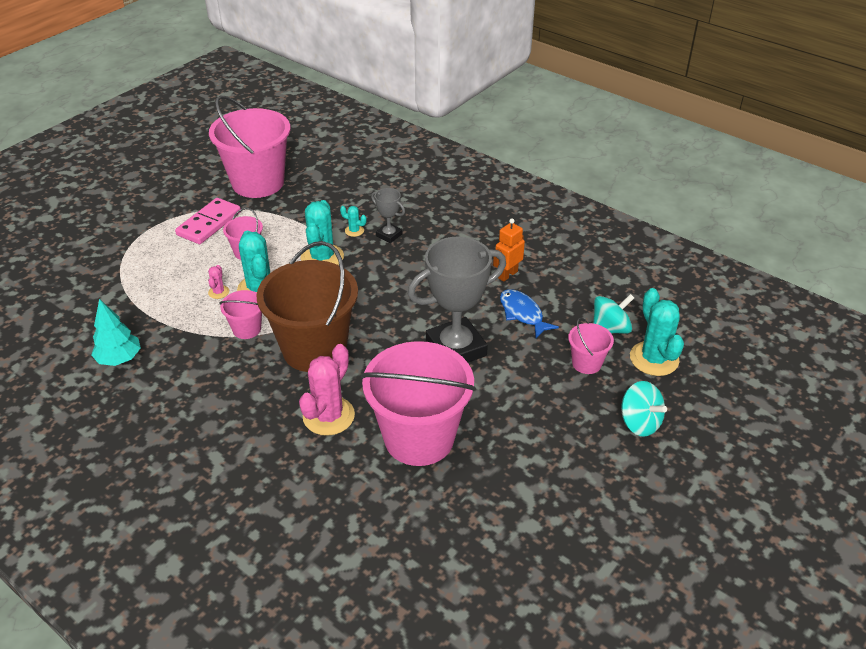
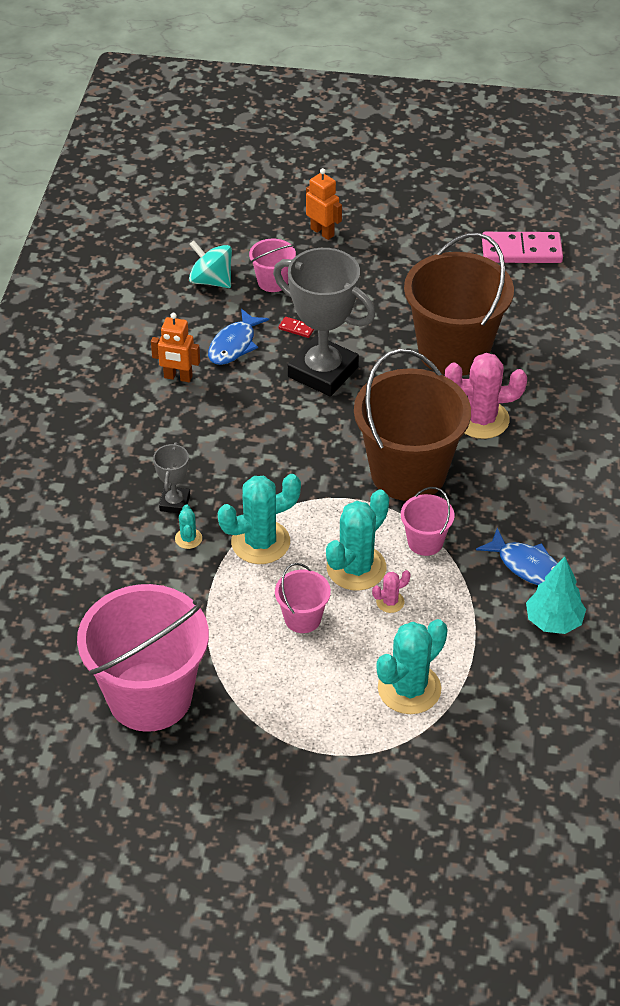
camera: 120 degrees left, 5 degrees up
pink domino [175,198,241,244] -> pink domino moved to [482,232,563,263]
pink bucket [361,341,476,466] -> brown bucket [404,233,514,376]
turquoise spinning top [621,381,667,436] -> orange robot [306,168,342,240]
turquoise cactus [630,288,684,376] -> turquoise cactus moved to [376,619,448,714]
none -> red domino [279,317,314,338]
none -> blue fish [476,528,558,585]

